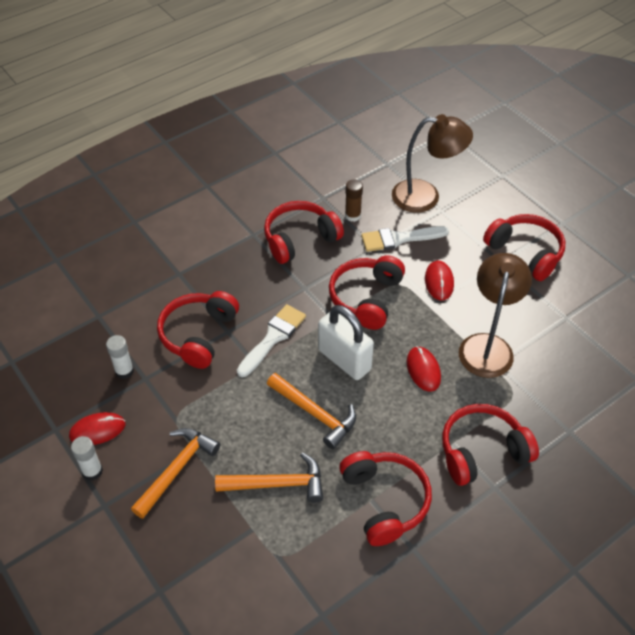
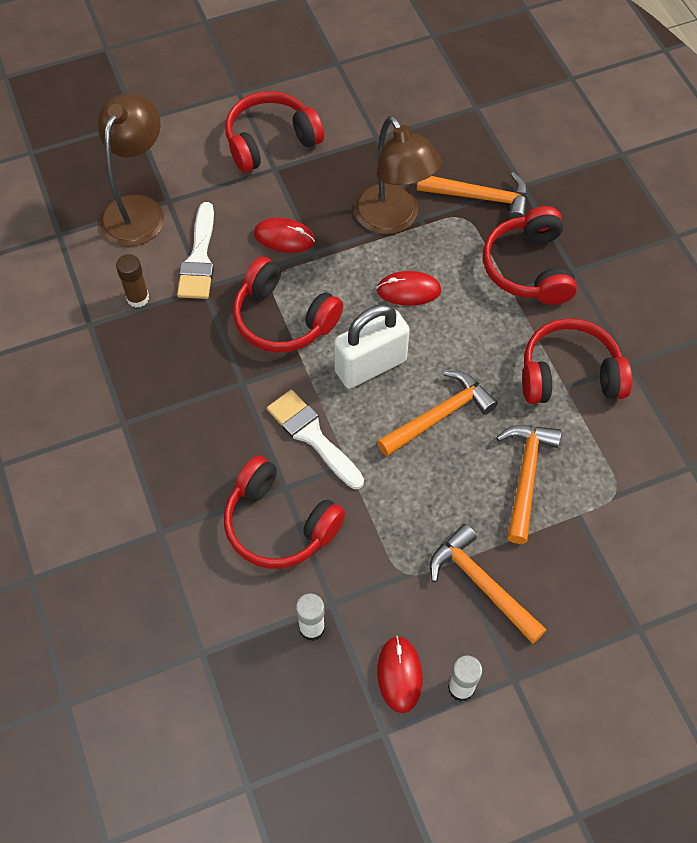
camera: 75 degrees left, 10 degrees up
red headphones [264,201,344,264] -> none
brown lamp [459,253,532,378] -> brown lamp turned 150 degrees counterclockwise [354,116,442,235]
none -> orange hammer [417,172,528,219]

